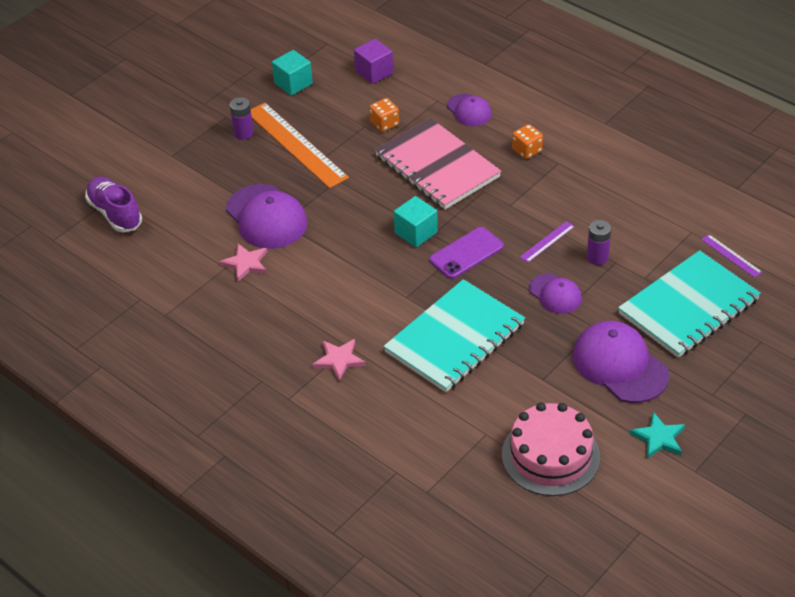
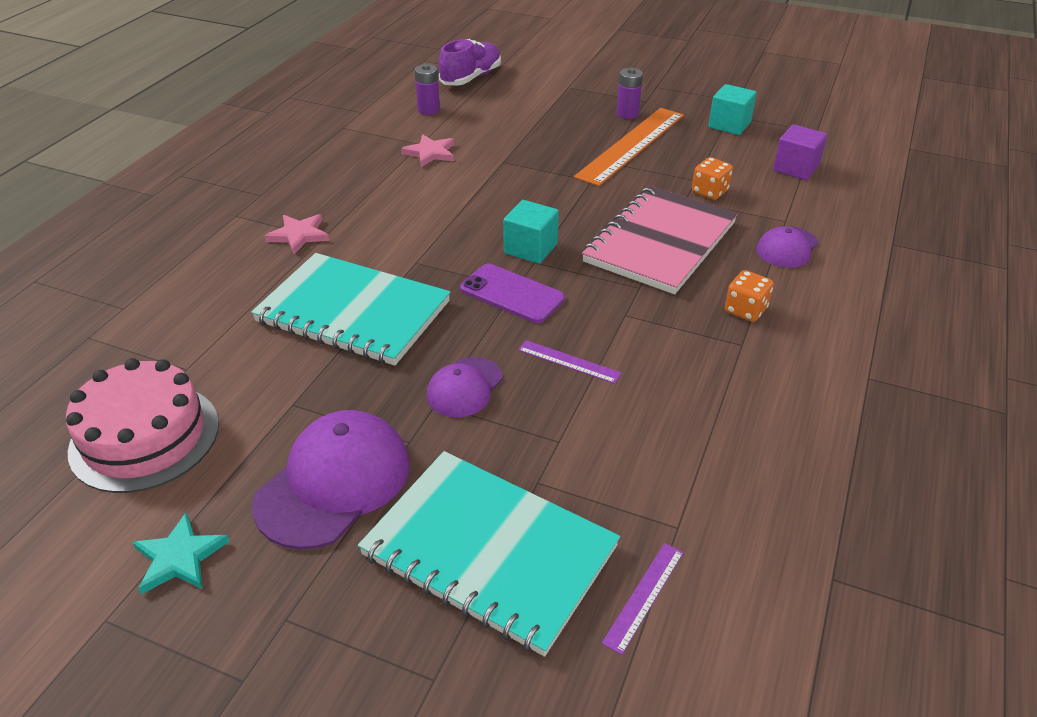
camera: 70 degrees right, 5 degrees down
purple cap [226,184,308,249] -> none
purple battery [587,220,611,265] -> purple battery moved to [414,64,440,115]

